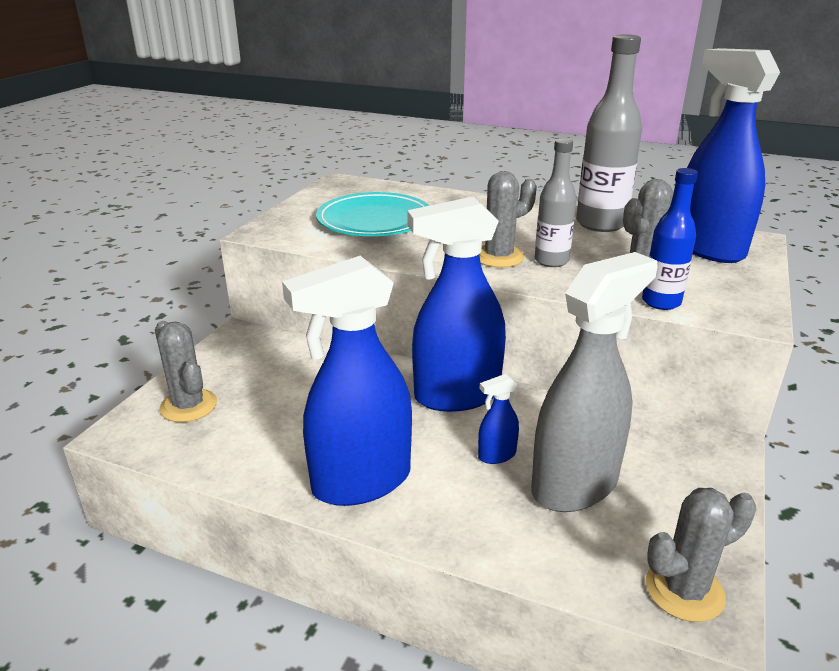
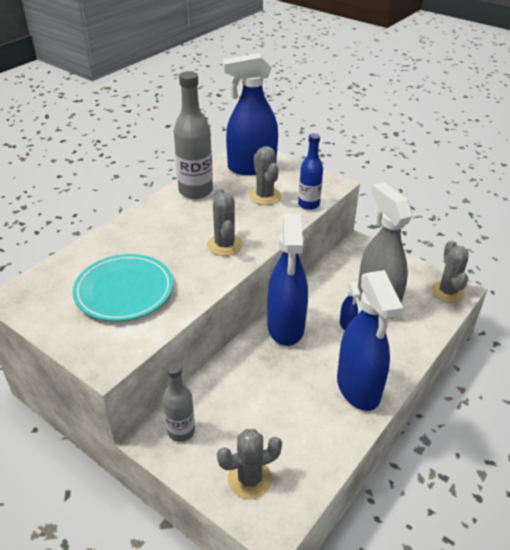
camera: 75 degrees left, 10 degrees up
grey bottle [535,139,577,267] -> grey bottle moved to [163,362,195,442]

